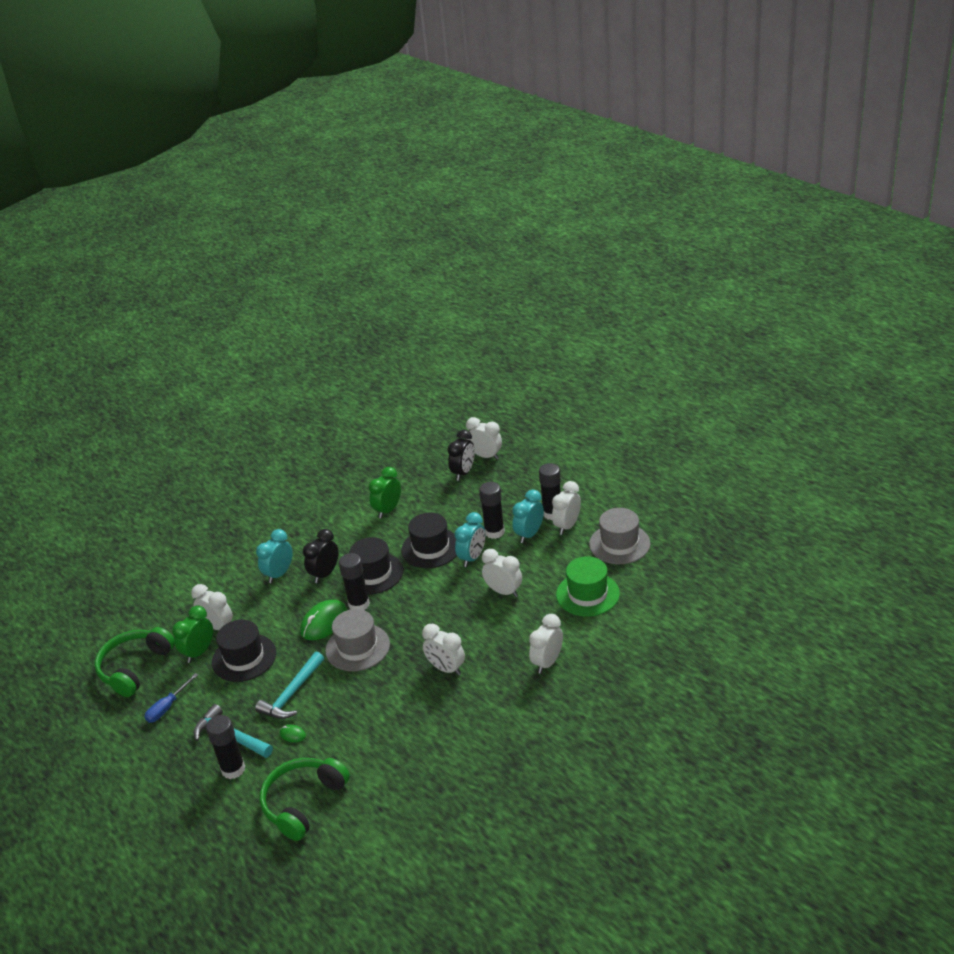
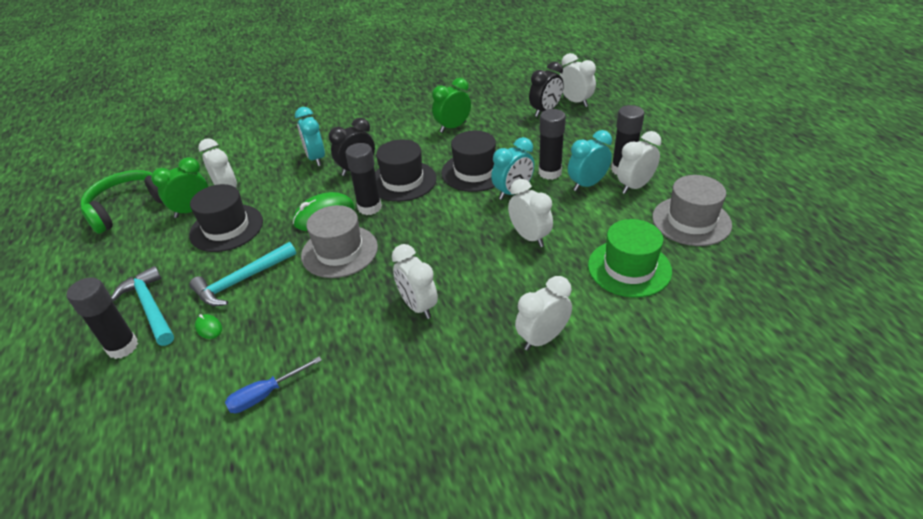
camera: 20 degrees right, 5 degrees up
blue screwdriver [144,673,198,723] -> blue screwdriver moved to [225,357,322,413]
turquoise clock [256,529,293,583] -> turquoise clock turned 75 degrees counterclockwise [295,107,325,166]
green headphones [260,758,350,841] -> none

